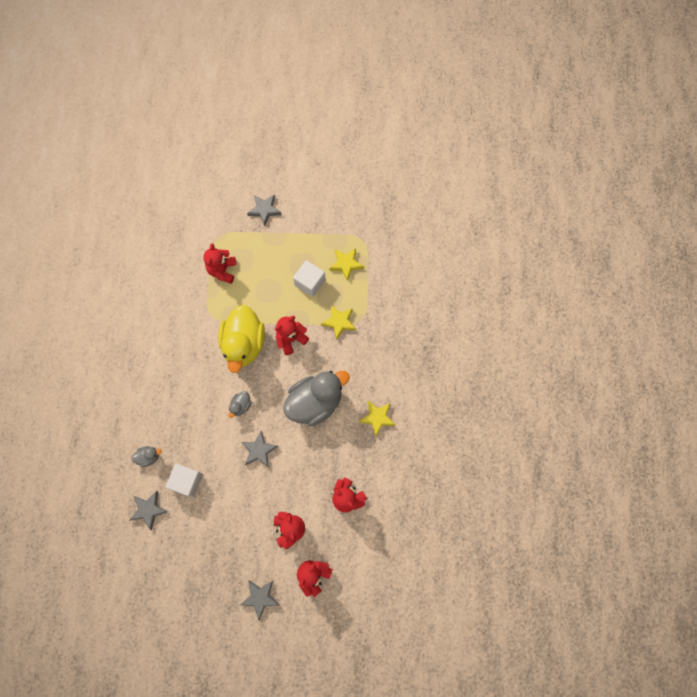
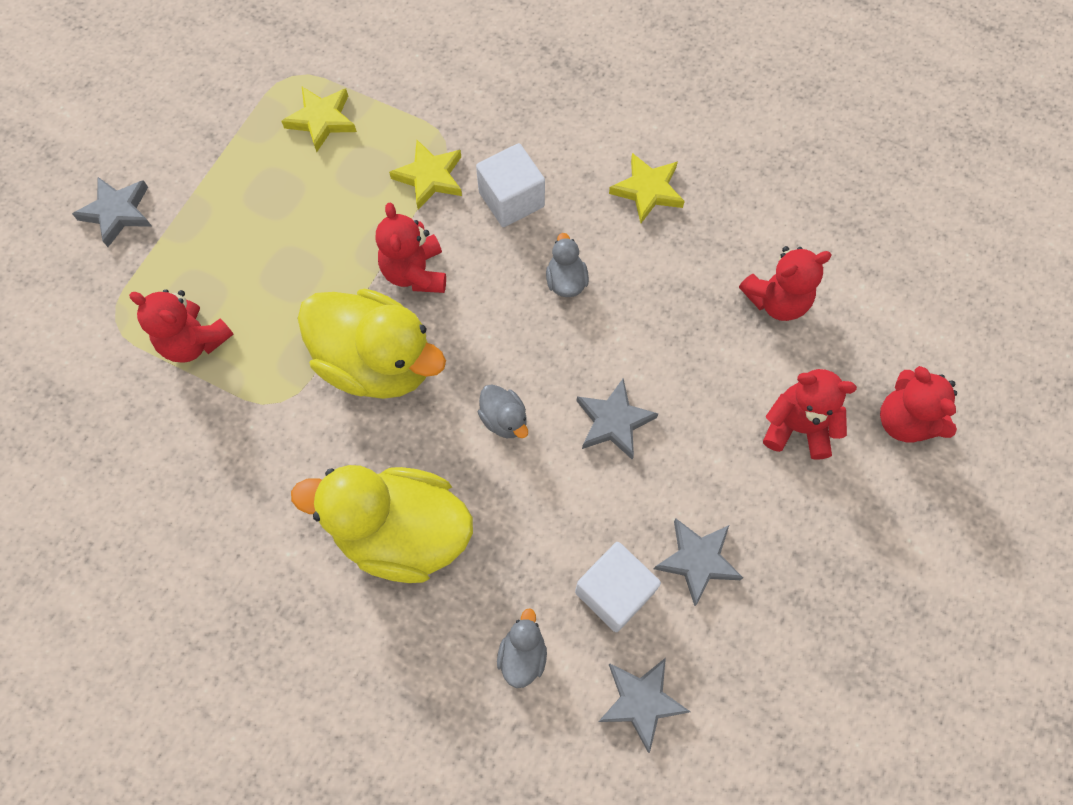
camera: 65 degrees left, 5 degrees down
grey star [240,580,280,620] -> grey star moved to [654,519,743,606]
grey duck [283,371,350,426] -> grey duck [546,233,589,297], size x0.42
white cube [293,260,326,297] -> white cube moved to [476,143,545,227]
none -> yellow duck [291,465,473,583]

